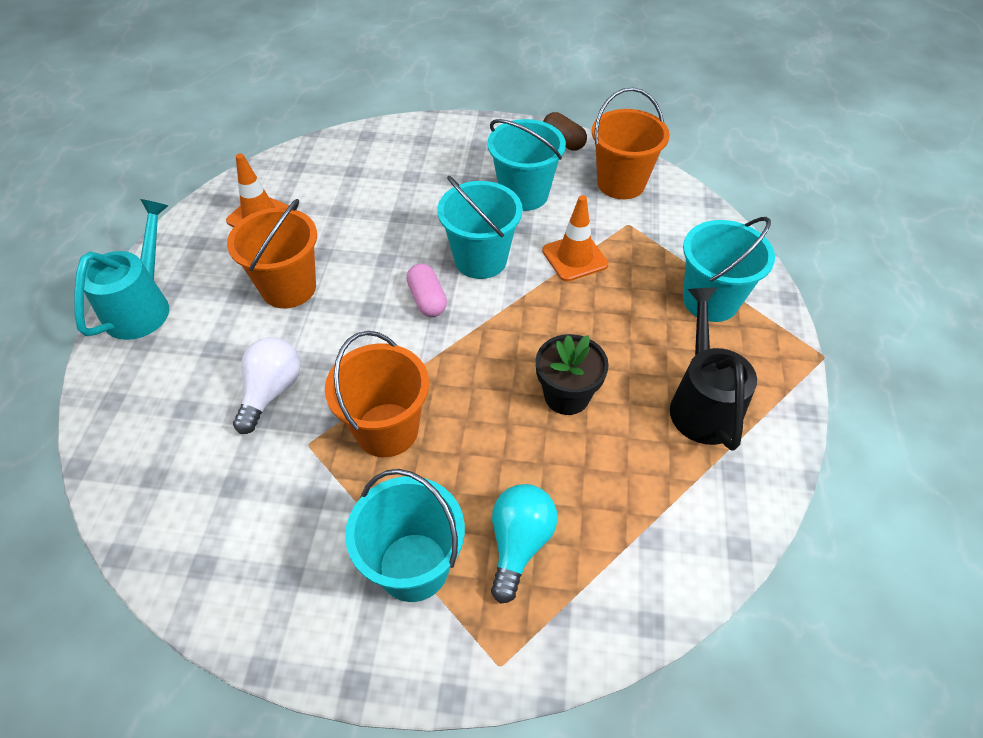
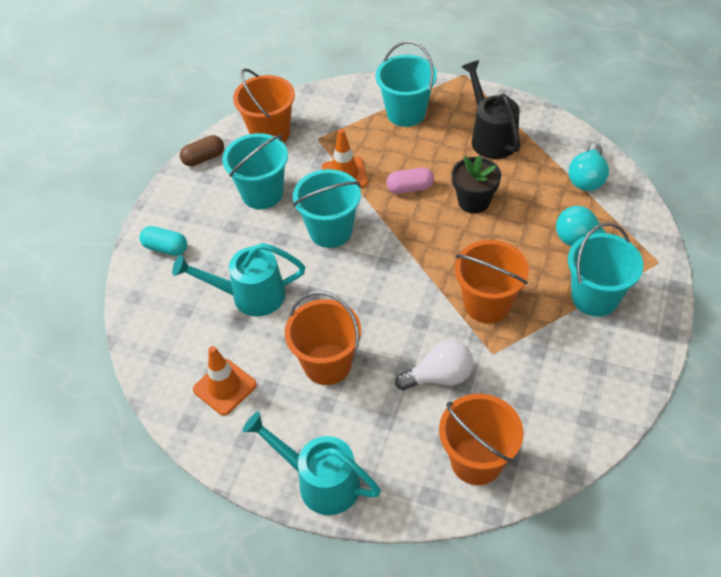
camera: 75 degrees left, 0 degrees up
white light bulb [233,337,300,434] -> white light bulb turned 135 degrees clockwise [395,340,473,390]
pink capsule [407,264,447,317] -> pink capsule moved to [386,167,434,194]
black watering can [670,287,757,451] -> black watering can turned 60 degrees clockwise [462,60,520,159]
none -> turquoise capsule [140,226,187,256]
none -> turquoise watering can [172,243,305,316]
none -> orange bucket [439,394,524,485]
none -> turquoise light bulb [568,144,609,191]

